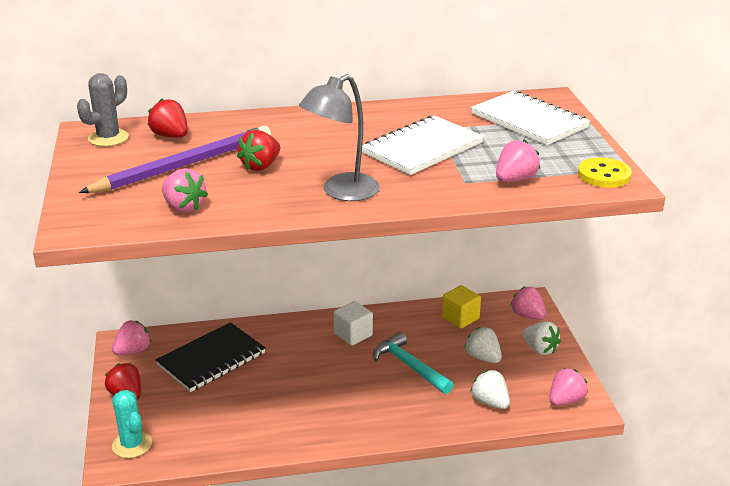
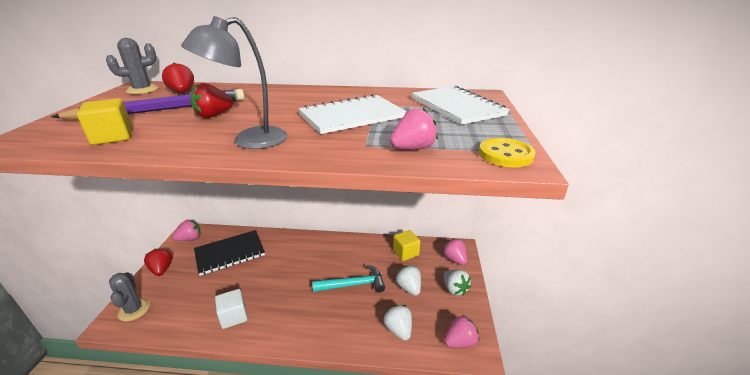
camera: 15 degrees right, 0 degrees up
turquoise cactus [112,390,152,458] -> grey cactus [109,272,150,322]
pink strawberry [162,168,208,213] -> yellow cube [77,98,132,145]
white cube [334,301,373,346] -> white cube moved to [215,289,248,329]
turquoise hammer [373,332,454,394] -> turquoise hammer turned 105 degrees clockwise [312,265,385,292]

